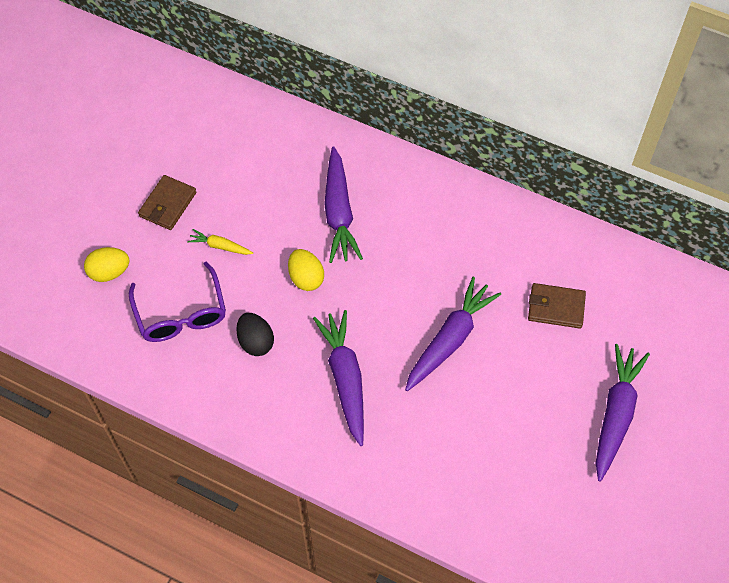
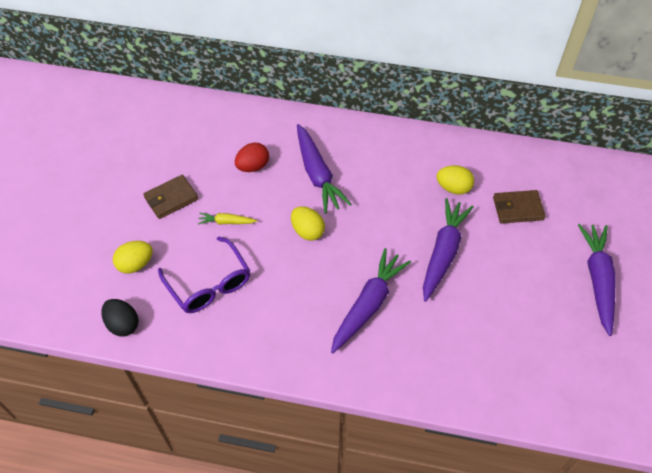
camera: 15 degrees left, 5 degrees down
brown wallet [138,175,196,230] -> brown wallet turned 45 degrees clockwise [143,175,198,219]
black egg [236,313,274,356] -> black egg moved to [101,299,139,337]
purple carrot [313,310,364,446] -> purple carrot turned 60 degrees clockwise [331,248,411,353]
none -> red egg [235,143,269,172]
none -> yellow egg [436,165,474,195]

